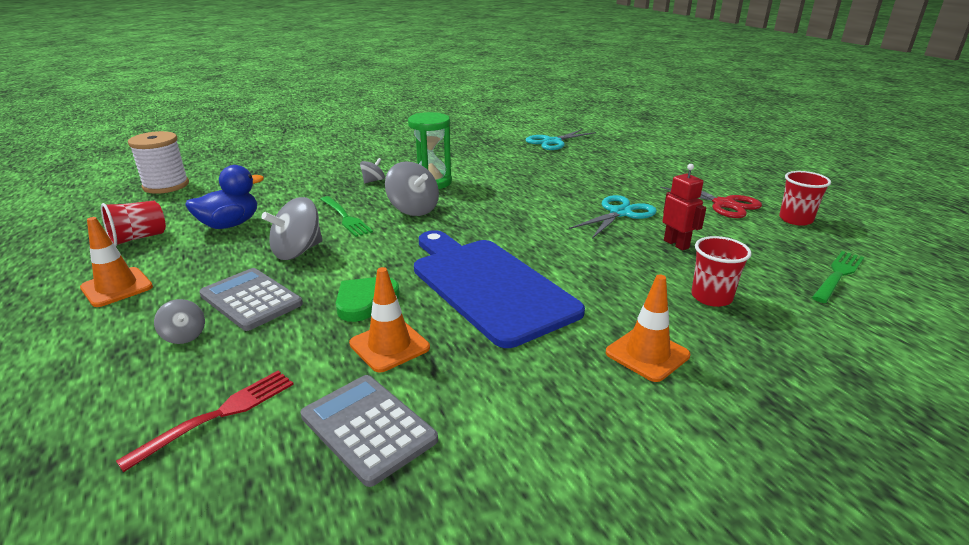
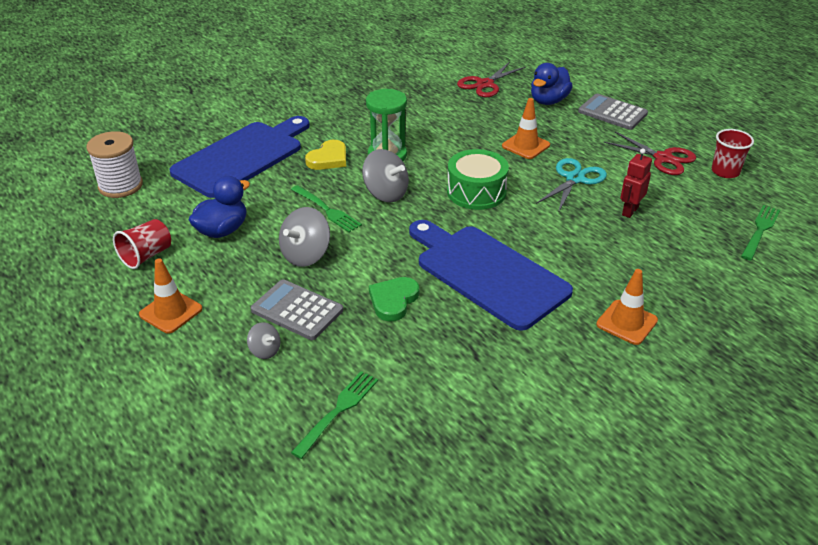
camera: 10 degrees left, 10 degrees up
red fork [116,370,294,472] -> green fork [291,371,378,459]
grey calculator [301,375,438,487] -> grey calculator moved to [578,94,648,130]
orange traffic cone [349,267,430,372] -> orange traffic cone moved to [502,98,550,159]
grey spinning top [360,158,385,183] -> yellow heart [305,140,346,170]
turquoise scissors [525,129,596,150] -> red scissors [457,62,525,97]
red robot [663,164,706,250] -> red robot turned 105 degrees counterclockwise [620,149,652,218]
red cup [691,236,752,307] -> none
none -> blue cutting board [170,116,310,198]
none -> green drum [447,149,509,210]
none -> blue duck [531,63,573,105]

